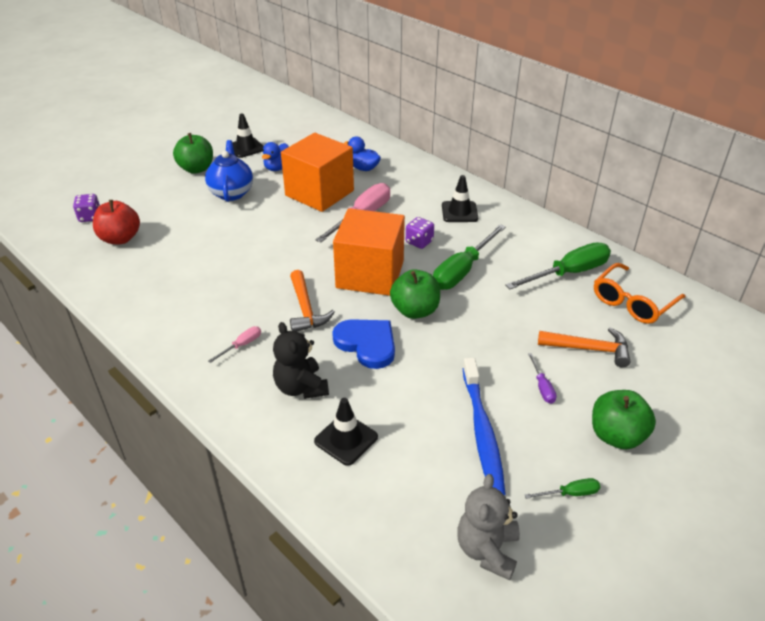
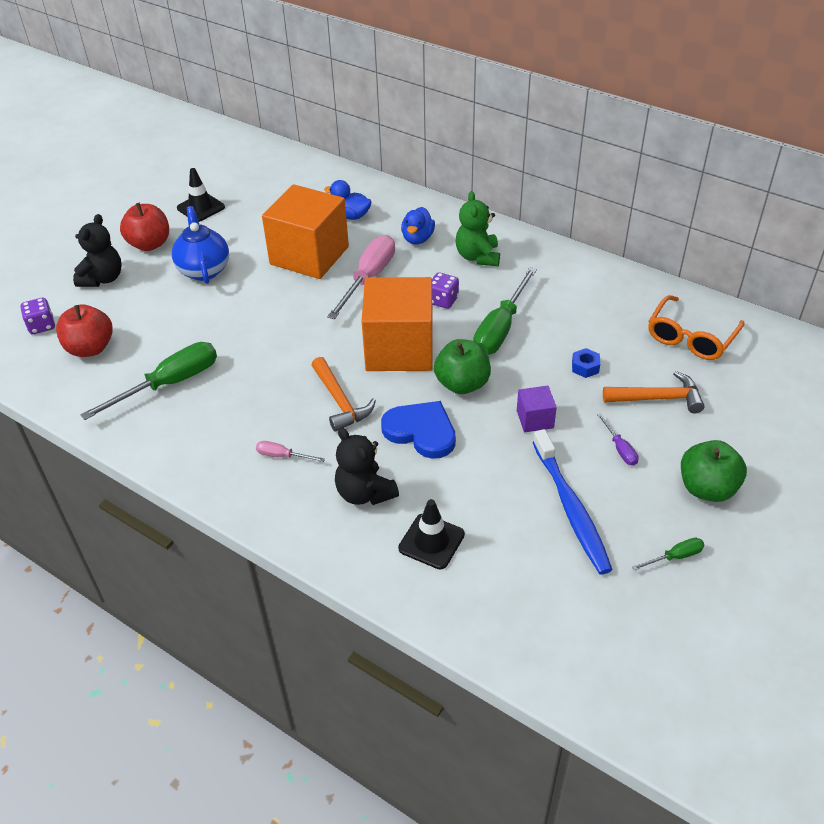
camera: 10 degrees left, 5 degrees up
green apple [173,133,213,174] -> red apple [120,203,169,251]
pink screwdriver [208,326,261,363] -> pink screwdriver turned 105 degrees counterclockwise [256,441,325,462]
blue duck [262,142,289,171] -> blue duck moved to [401,207,435,244]
black traffic cone [442,175,478,222] -> green teddy bear [456,191,500,266]
grey teddy bear [457,474,520,580] -> none
green screwdriver [505,242,611,289] -> green screwdriver moved to [80,342,217,420]
none -> black teddy bear [73,214,122,287]
none -> purple cube [517,386,557,432]
none -> blue nut [572,348,600,378]

